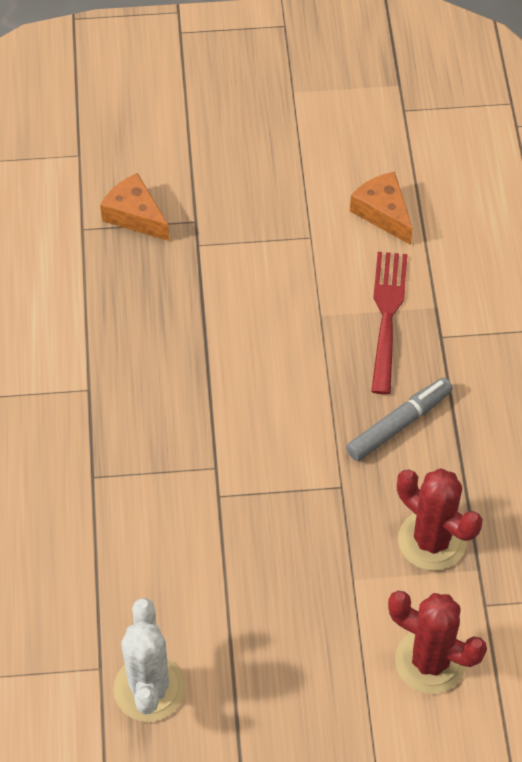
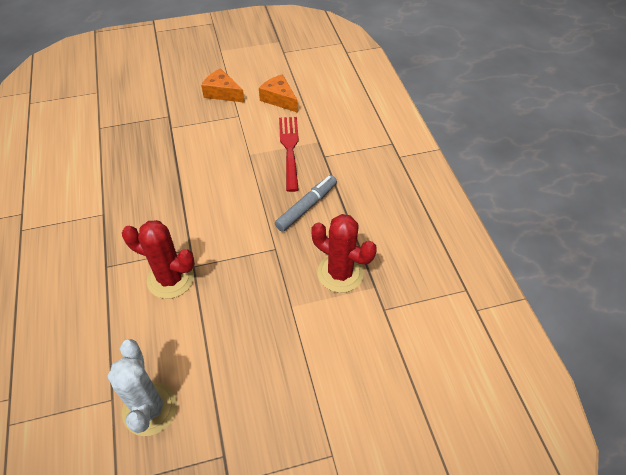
camera: 10 degrees left, 5 degrees down
orange cheese [100,173,170,241] -> orange cheese moved to [201,68,245,103]
red cactus [388,591,487,694] -> red cactus moved to [122,220,195,299]

